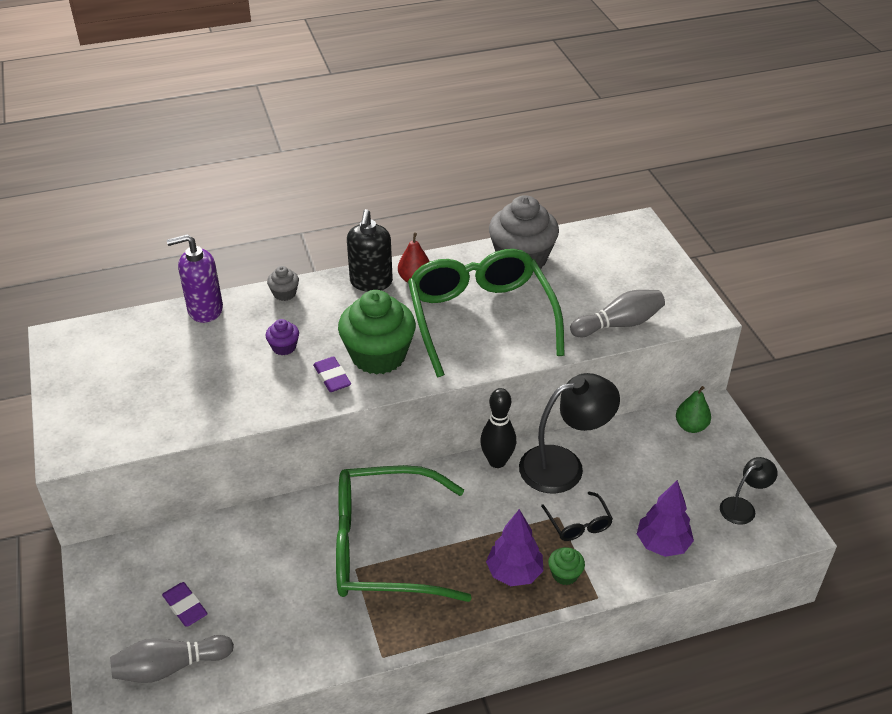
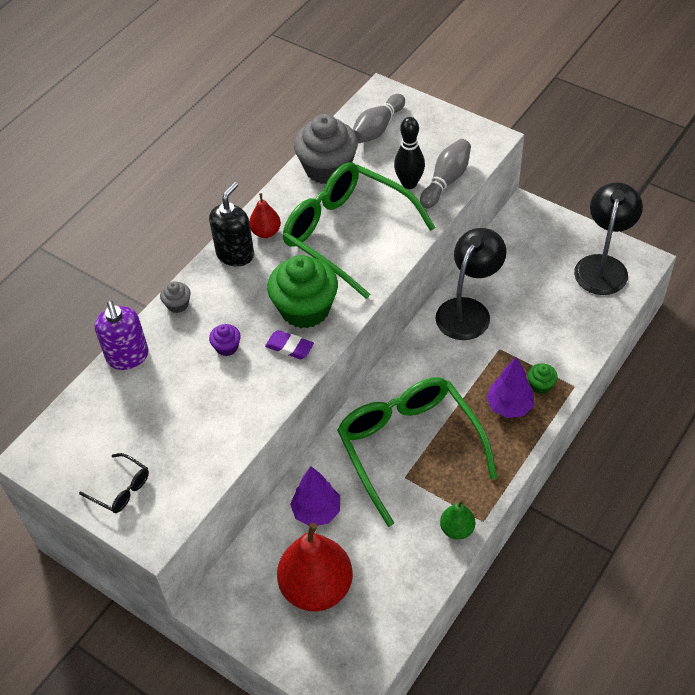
camera: 35 degrees left, 10 degrees up
grey bowling pin [110,635,234,683] -> grey bowling pin moved to [353,94,405,143]
purple eraser [162,582,208,627] -> red pear [277,523,353,611]
purple soap dispenser [167,234,223,323] -> purple soap dispenser turned 60 degrees counterclockwise [95,301,149,370]
green glasses [336,465,471,602] -> green glasses turned 105 degrees clockwise [337,377,497,527]
black soap dispenser [347,209,393,292] -> black soap dispenser turned 120 degrees counterclockwise [209,182,254,266]
black bowling pin [480,388,516,468] -> black bowling pin moved to [394,117,425,189]
black glasses [541,492,613,541] -> black glasses moved to [79,453,149,513]
purple tree [637,480,694,557] -> purple tree moved to [290,466,340,526]
green pear [676,386,711,433] -> green pear moved to [440,500,475,540]
black lamp [720,457,778,525] -> black lamp [574,182,643,295], size x1.88

